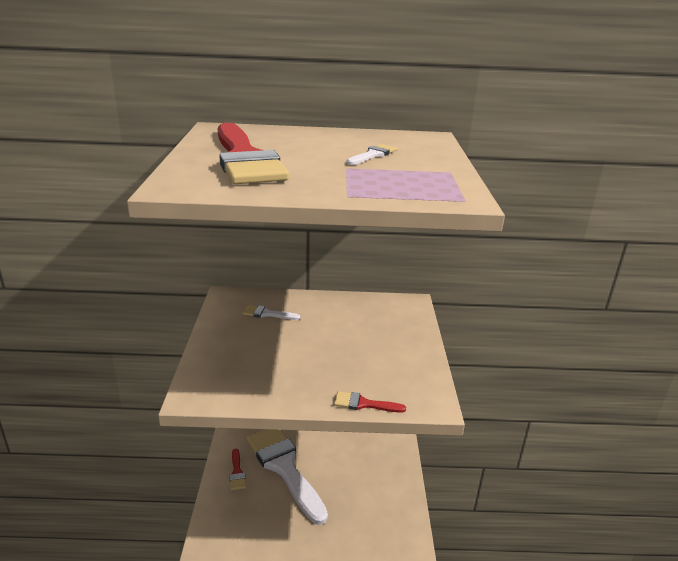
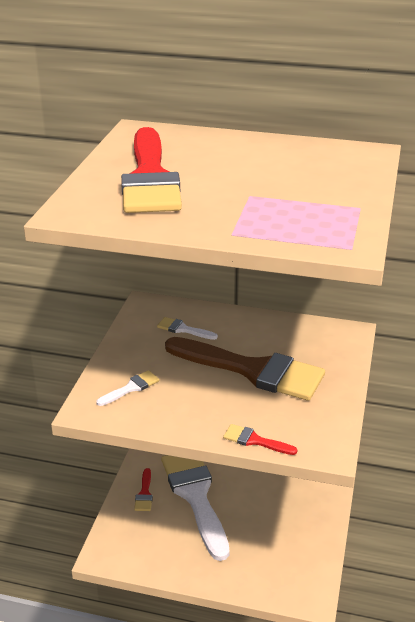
camera: 15 degrees right, 5 degrees up
white brush [346,144,397,165] -> white brush moved to [96,370,159,406]
none -> brown brush [165,337,325,401]

